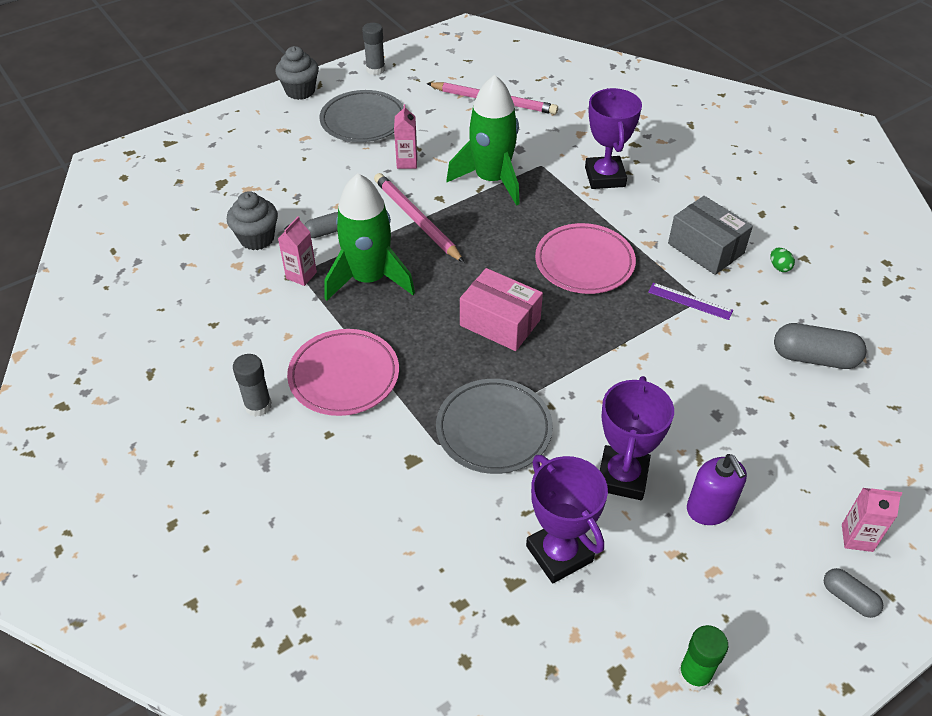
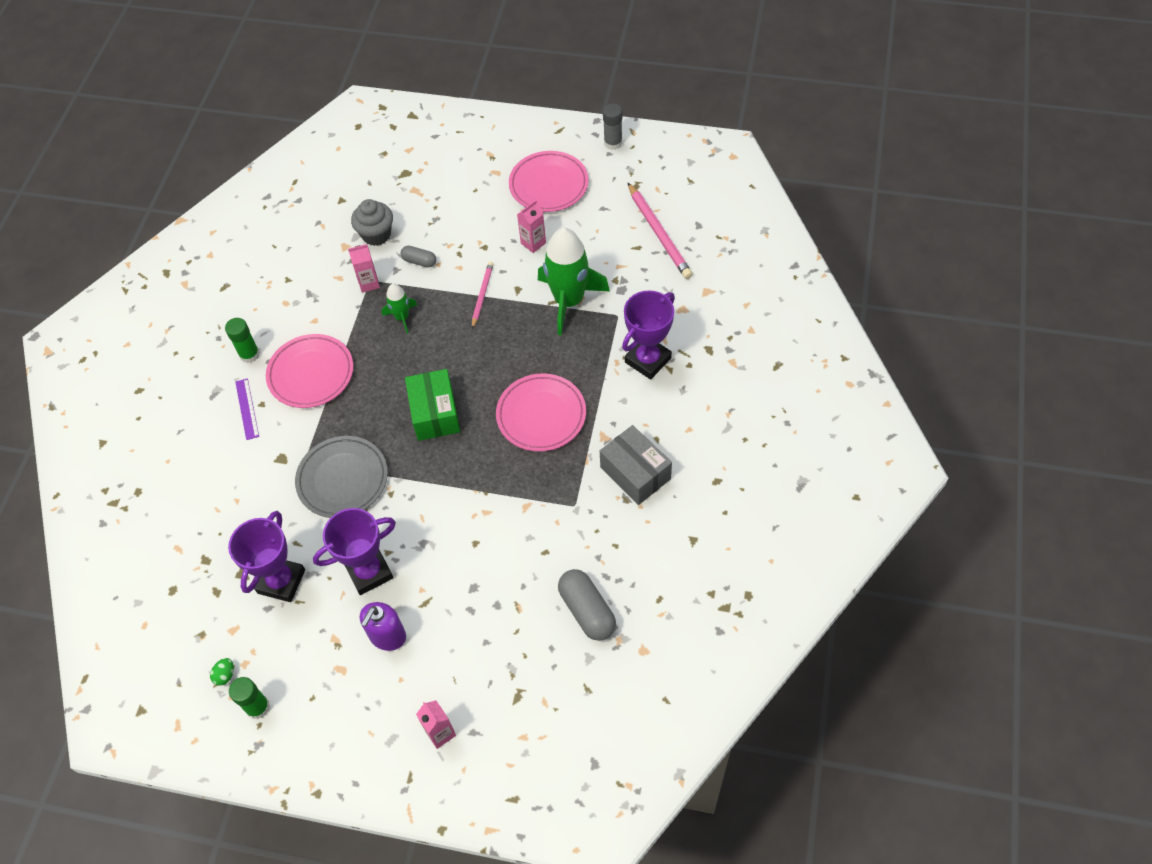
camera: 50 degrees right, 10 degrees up
grey glue stick [233,354,272,417] -> green glue stick [225,318,260,363]
grey cupcake [275,46,319,100] -> none
grey plate [320,90,404,142] -> pink plate [509,151,589,212]
green rocket [325,173,415,301] -> green rocket [382,284,417,334], size x0.49
pink pencil [374,173,464,263] -> pink pencil [472,262,493,329], size x0.60
pink box [460,268,543,351] -> green box [405,369,460,441]
purple ruler [648,283,733,320] -> purple ruler moved to [235,378,259,440]
grey box [668,196,753,275] -> grey box turned 45 degrees counterclockwise [600,425,672,505]
green egg [771,248,795,272] -> green egg moved to [210,658,234,686]
grey capsule [824,568,883,618] -> none

